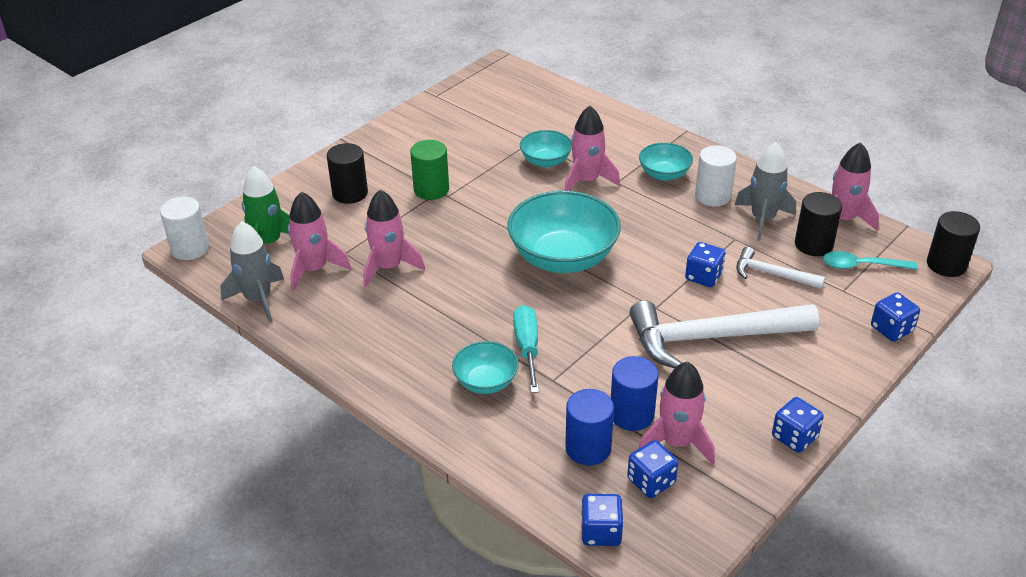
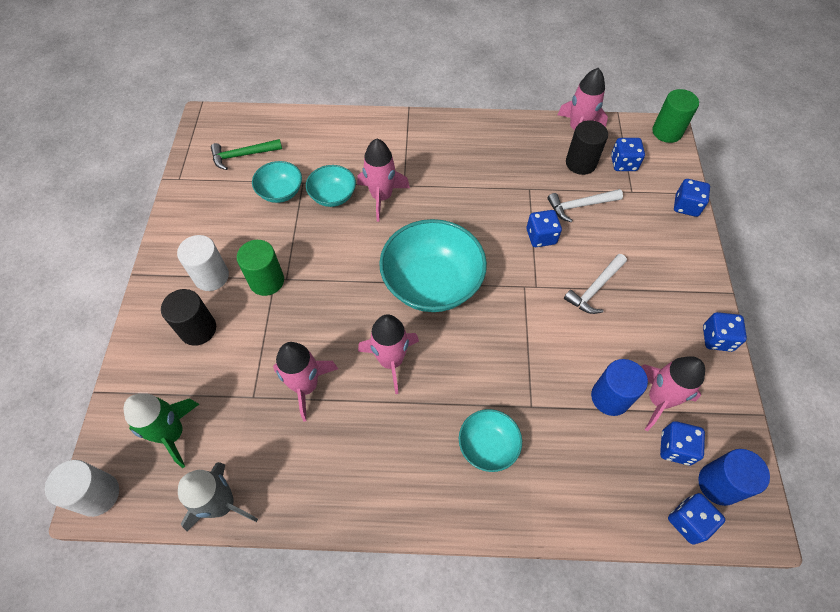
camera: 40 degrees left, 20 degrees up
pink rocket [288,191,351,291] -> pink rocket moved to [358,314,419,394]
turquoise screwdriver [513,305,539,393] -> none
blue cylinder [565,389,614,465] -> blue cylinder moved to [698,449,770,506]
white hammer [629,300,819,368] -> white hammer [564,254,627,314], size x0.51
turquoise bowl [639,142,693,181] -> turquoise bowl moved to [252,161,302,203]
white cylinder [695,145,737,207] -> white cylinder moved to [177,235,229,291]
grey rocket [735,142,796,241] -> none
turquoise spoon [823,251,918,270] -> blue dice [611,138,645,171]
black cylinder [927,211,980,277] -> green cylinder [652,89,699,143]
none -> green hammer [211,139,282,170]

